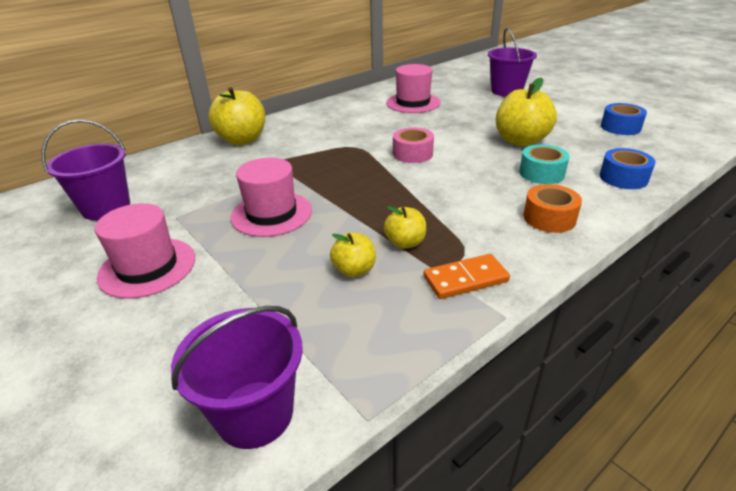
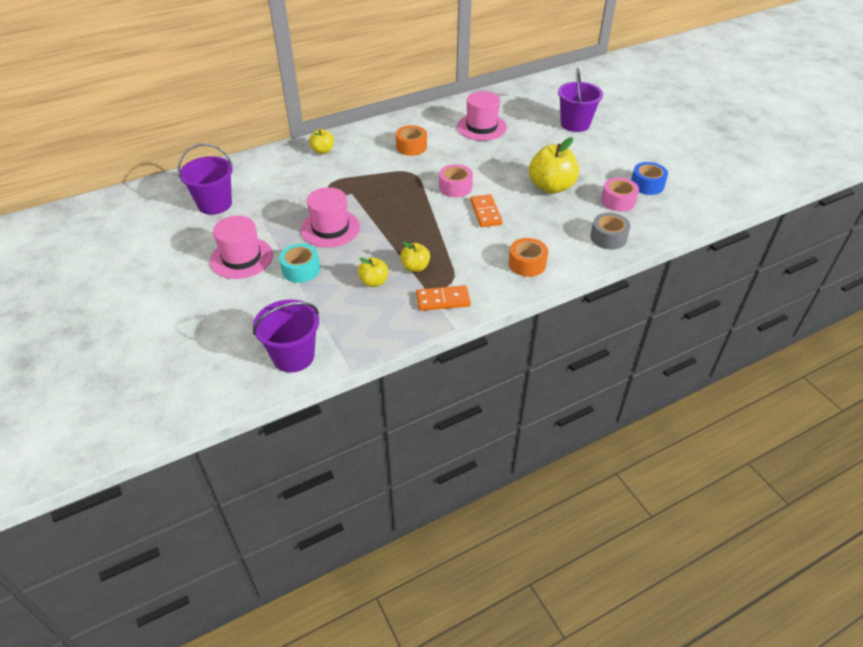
camera: 10 degrees right, 10 degrees up
yellow apple [208,87,265,145] -> yellow apple [309,129,334,154], size x0.54
turquoise tape [519,144,570,184] -> turquoise tape moved to [279,244,320,283]
blue tape [599,148,656,189] -> grey tape [590,213,630,250]
none -> orange tape [396,125,427,156]
none -> orange domino [470,194,503,227]
none -> pink tape [601,177,639,212]

